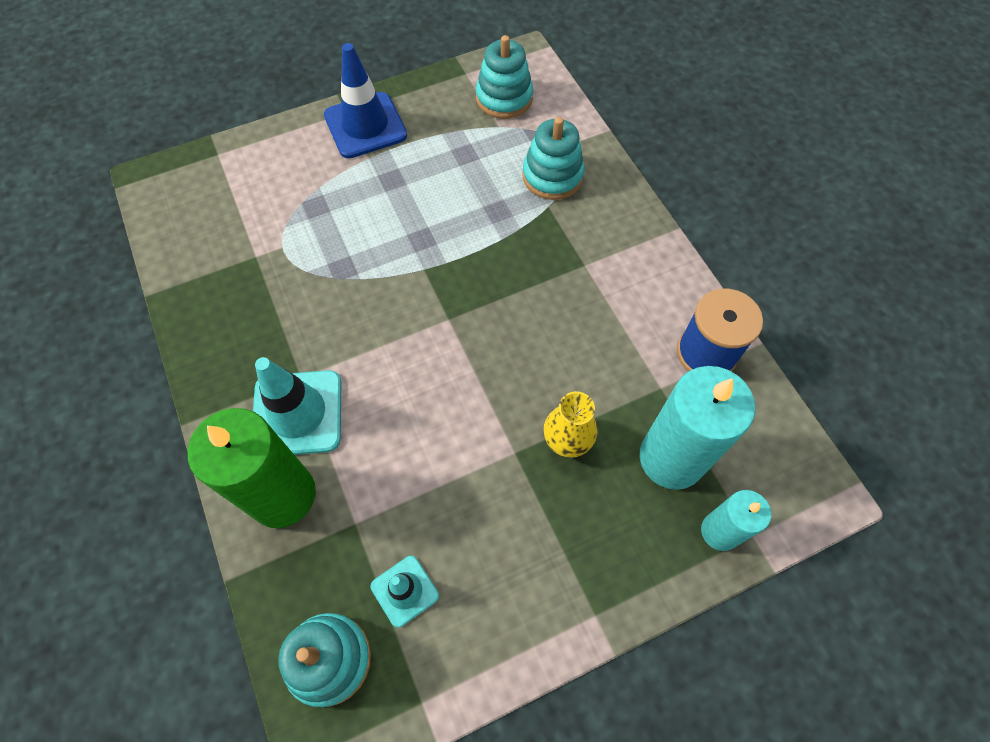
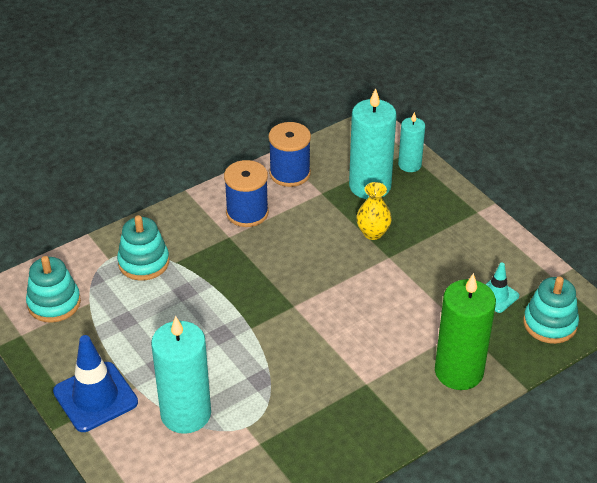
camera: 100 degrees left, 20 degrees down
turquoise traffic cone [253,357,341,455] -> none
none -> turquoise candle [151,316,211,434]
none -> blue spool [224,160,269,227]

